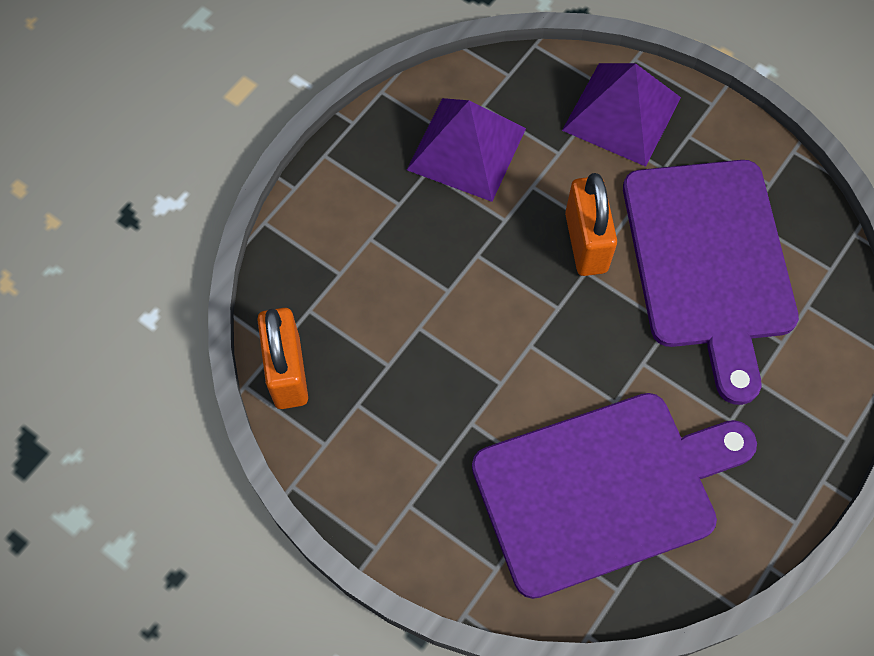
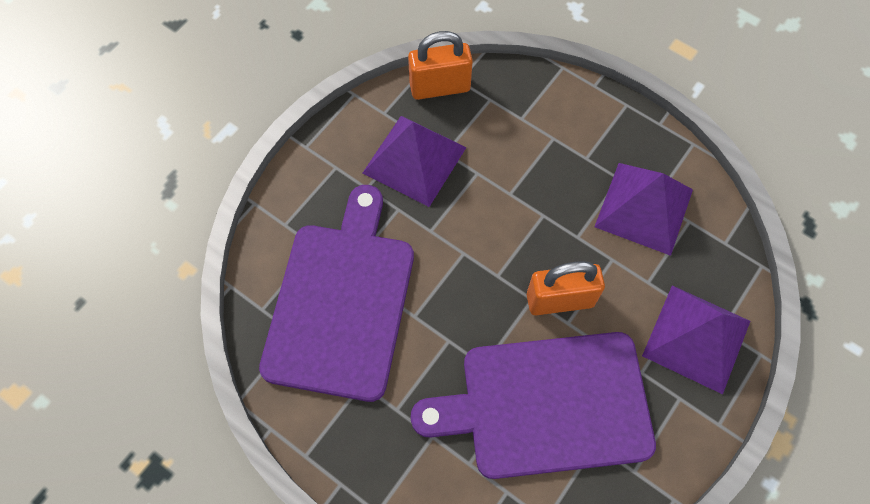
camera: 90 degrees right, 0 degrees up
purple cutting board [472,393,757,599] -> purple cutting board turned 150 degrees counterclockwise [259,185,414,402]
none -> purple pyramid [363,116,467,207]

